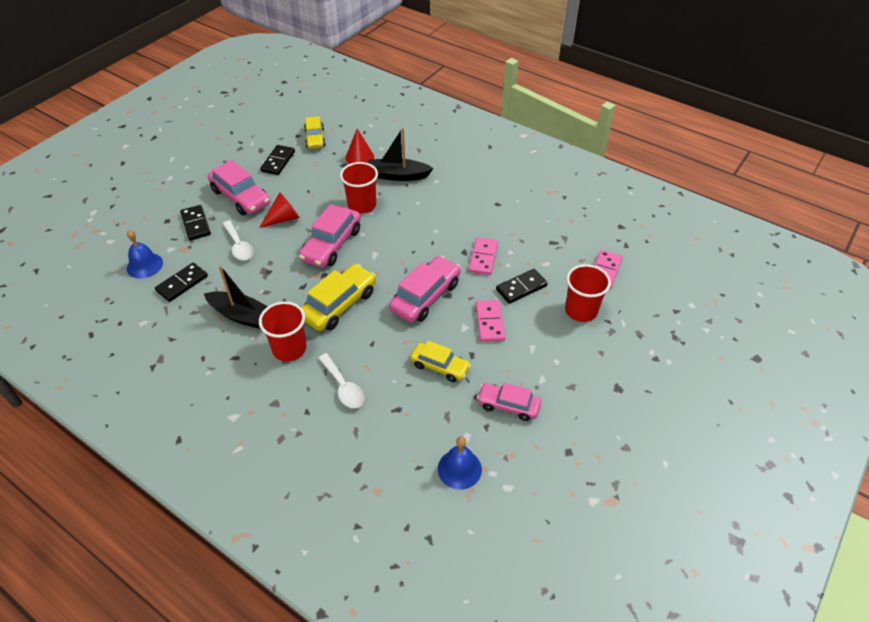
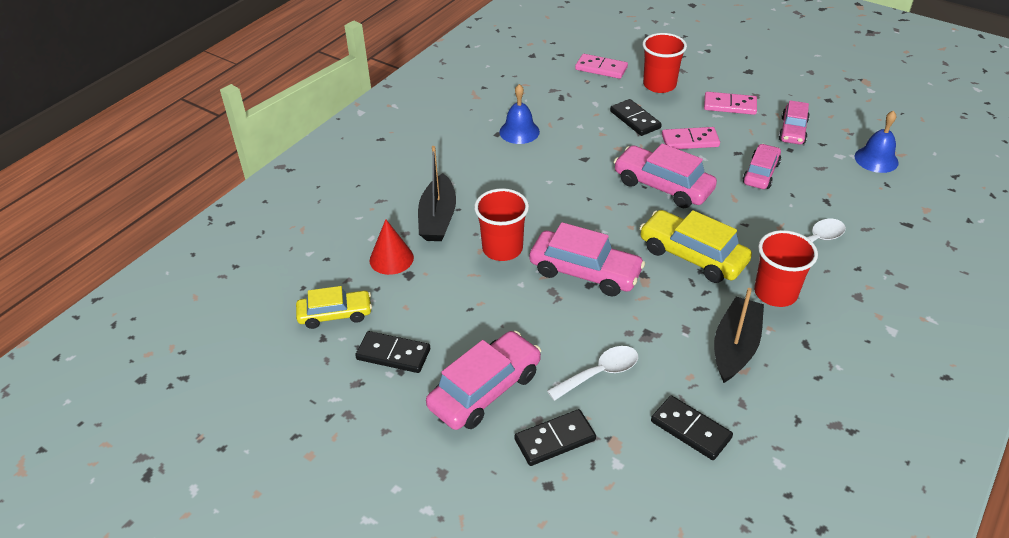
camera: 90 degrees left, 5 degrees down
blue bell [127,230,163,279] -> blue bell moved to [500,84,540,144]
red cone [259,193,300,228] -> none
yellow car [410,340,471,382] -> pink car [742,144,781,189]
pink domino [469,237,498,275] -> pink domino moved to [704,92,757,115]

